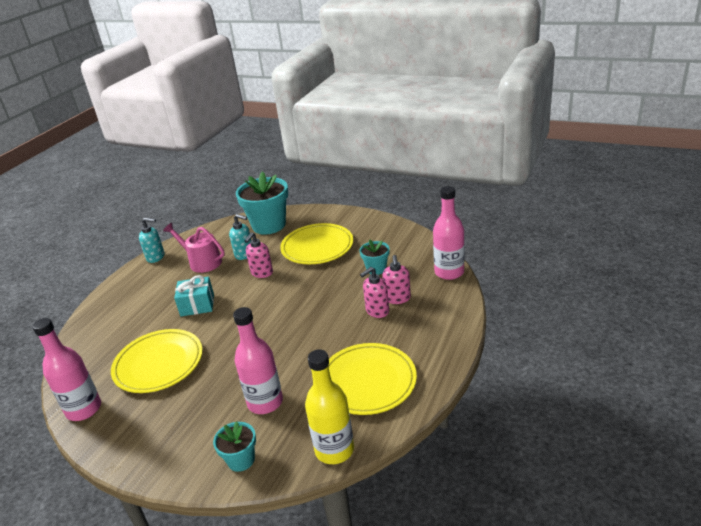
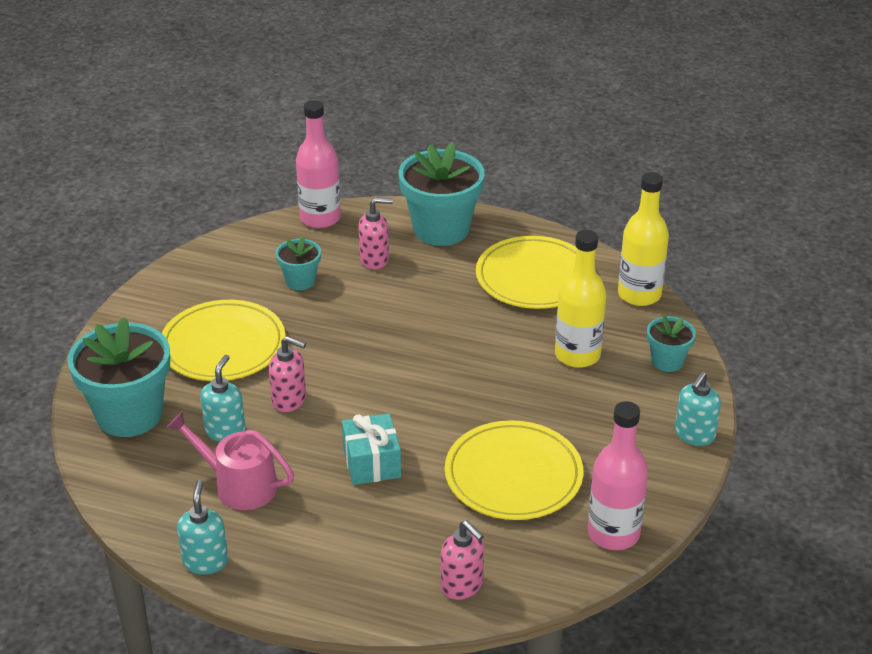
camera: 100 degrees left, 5 degrees up
pink watering can [163,223,225,273] -> pink watering can turned 90 degrees clockwise [166,411,294,510]
pink bottle [233,307,283,414] -> yellow bottle [555,230,606,368]
pink soap dispenser [360,267,389,318] -> pink soap dispenser moved to [441,520,484,600]
none -> turquoise flower pot [399,142,485,246]
none -> turquoise soap dispenser [675,371,721,446]

